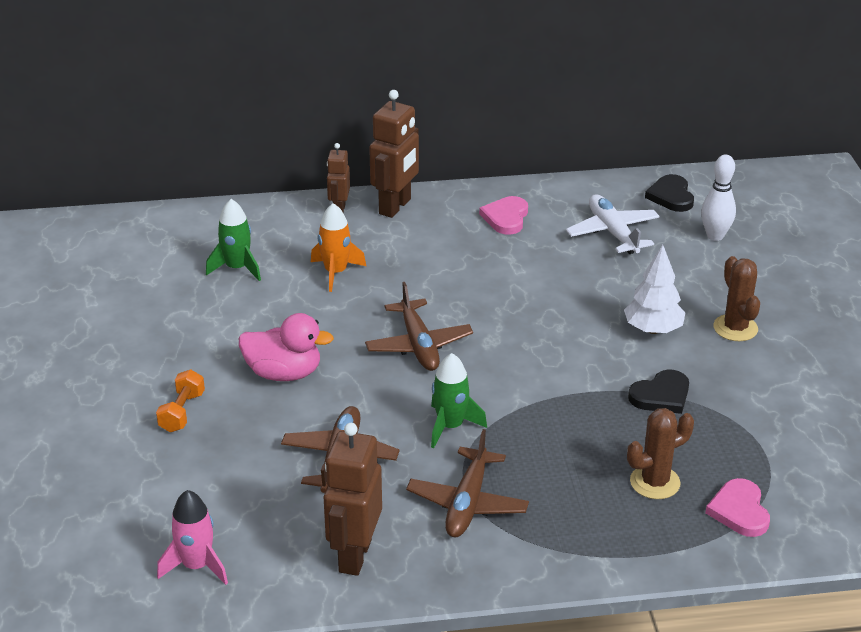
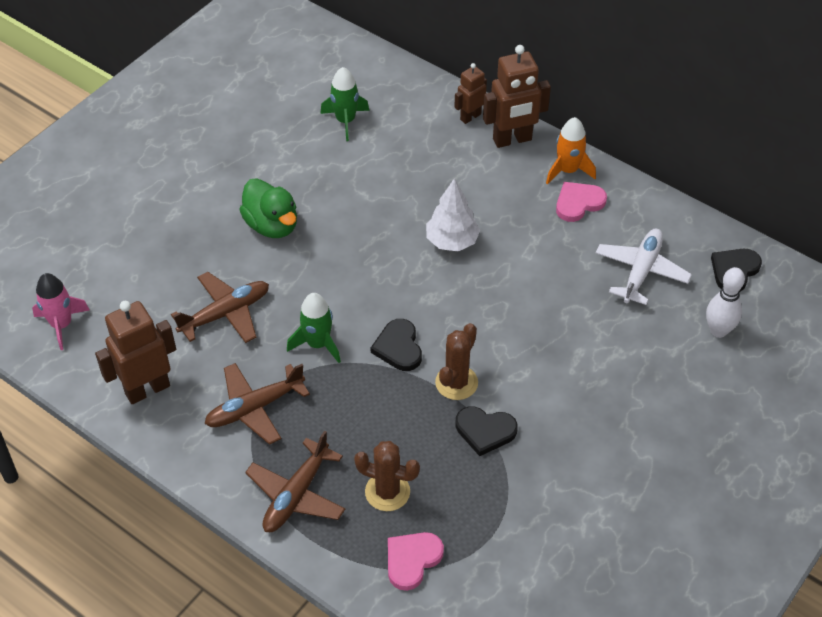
camera: 45 degrees right, 15 degrees up
orange dumbbell [156,370,205,432] -> none
pink duck [239,313,334,381] -> green duck [239,178,297,238]
orange rocket [311,203,366,292] -> orange rocket moved to [546,117,596,185]
brown plane [365,282,473,371] -> brown plane moved to [245,431,345,532]
white tree [624,245,685,334] -> white tree moved to [426,178,480,251]
brown cactus [713,256,760,341] -> brown cactus moved to [435,323,478,400]
none -> black heart [371,319,422,371]

